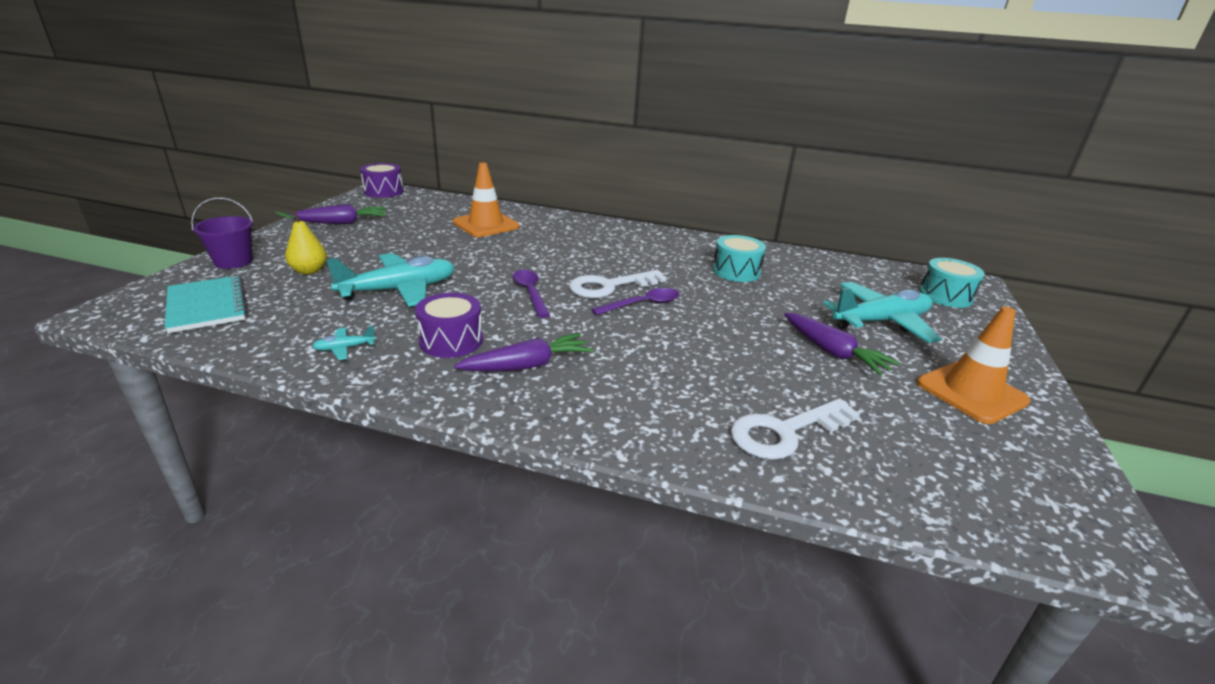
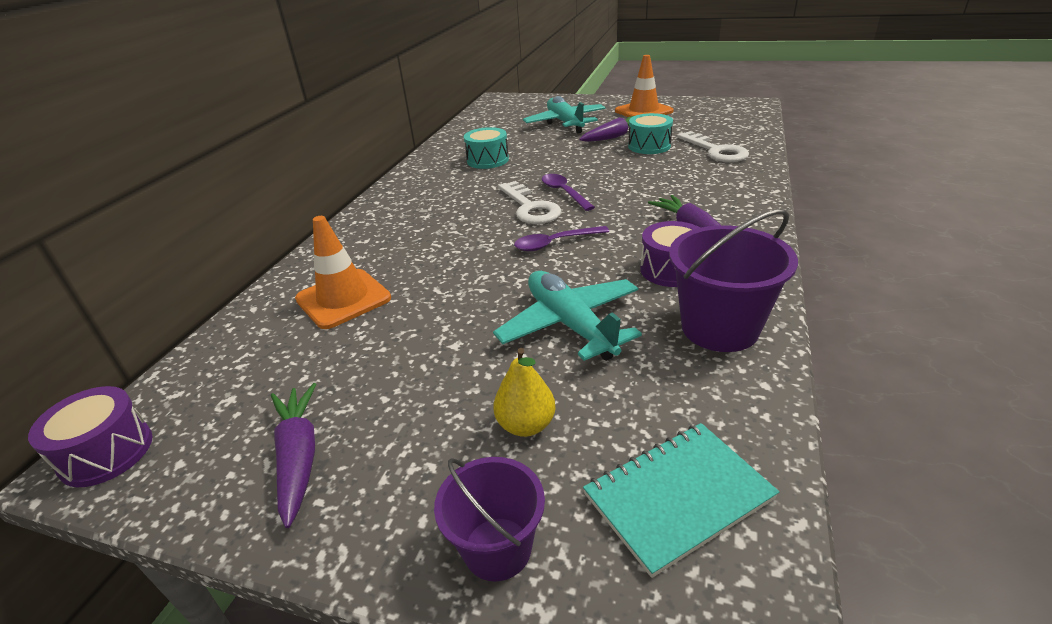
camera: 85 degrees left, 5 degrees up
turquoise plane [312,326,376,360] -> purple bucket [669,209,798,352]
turquoise drum [919,258,985,308] -> turquoise drum moved to [628,113,673,154]

